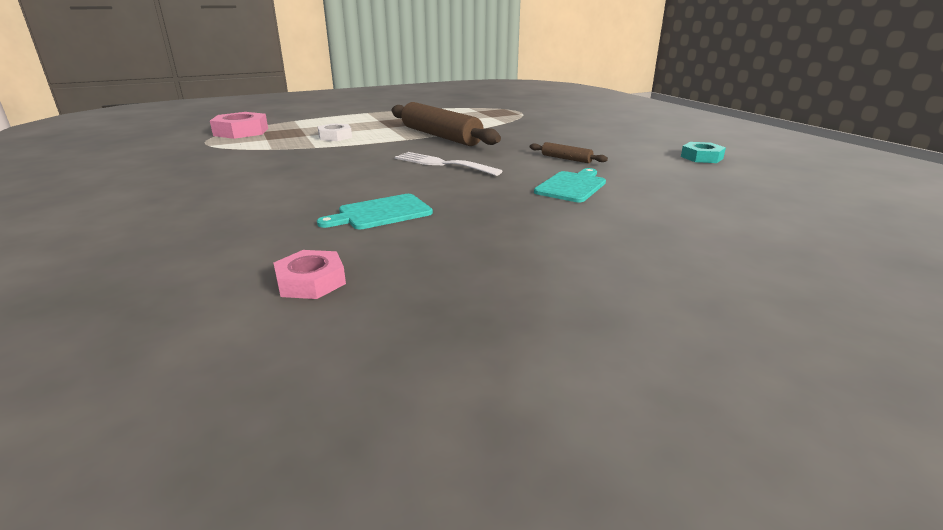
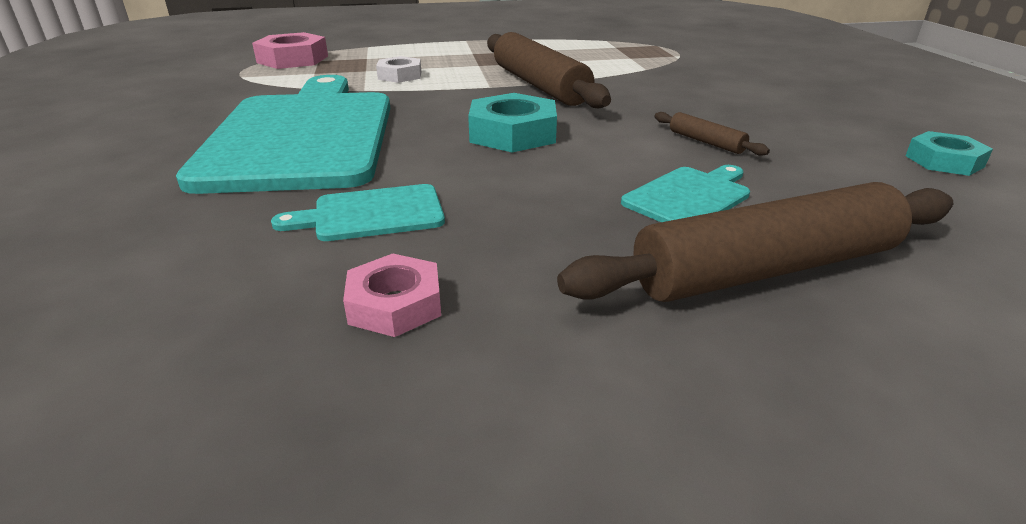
camera: 15 degrees right, 5 degrees up
pink nut [274,250,346,299] -> pink nut moved to [343,253,441,337]
white fork [395,152,502,176] -> turquoise nut [468,93,557,153]
none -> turquoise cutting board [176,75,390,194]
none -> brown rolling pin [557,182,953,302]

